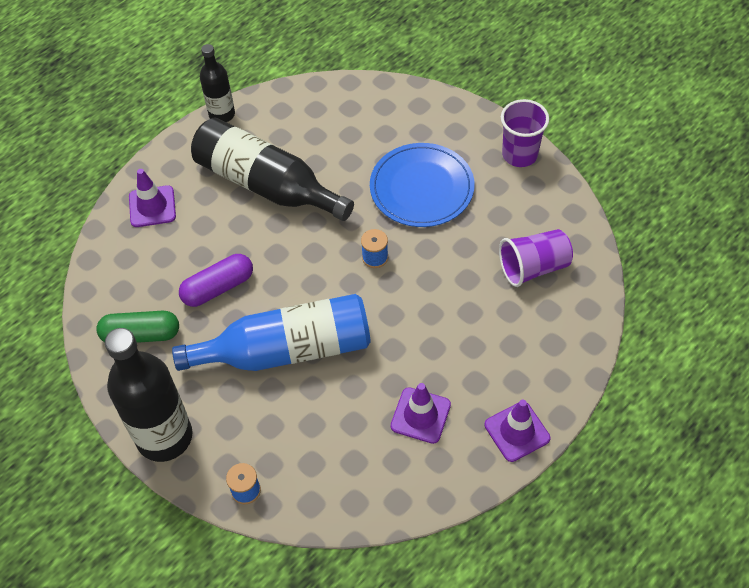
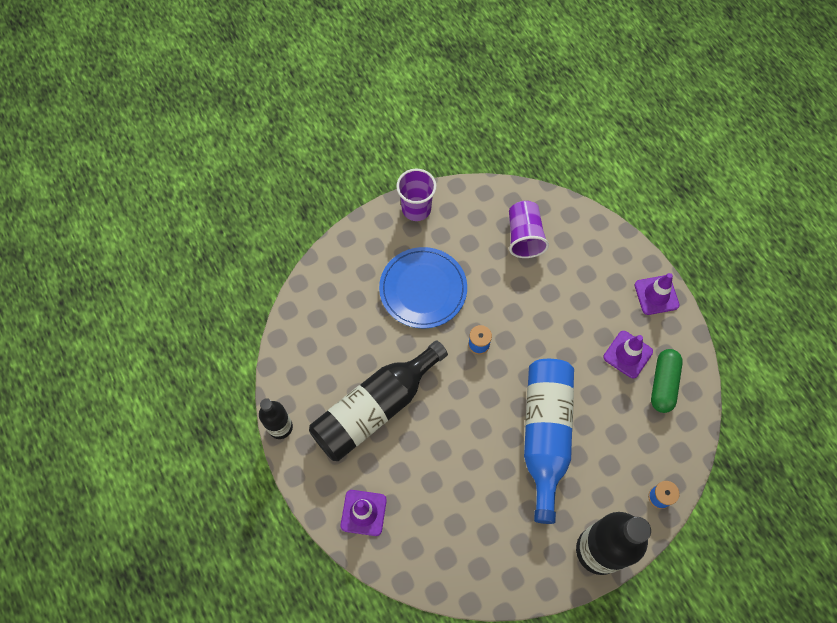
camera: 75 degrees left, 10 degrees up
green capsule [96,311,179,343] -> green capsule moved to [651,349,683,413]
purple capsule [179,254,253,307] -> none

